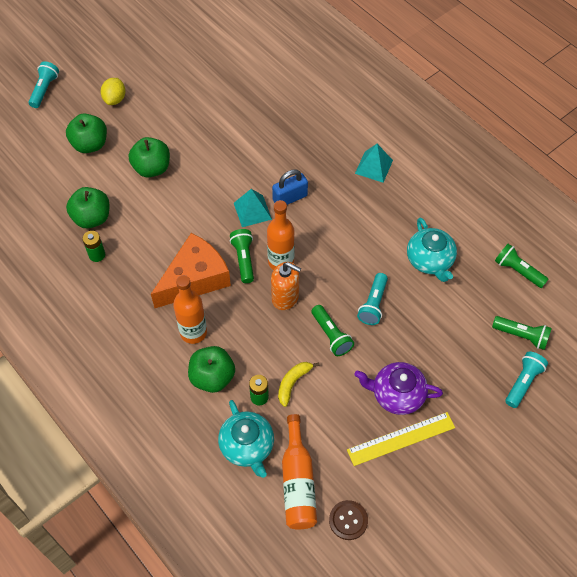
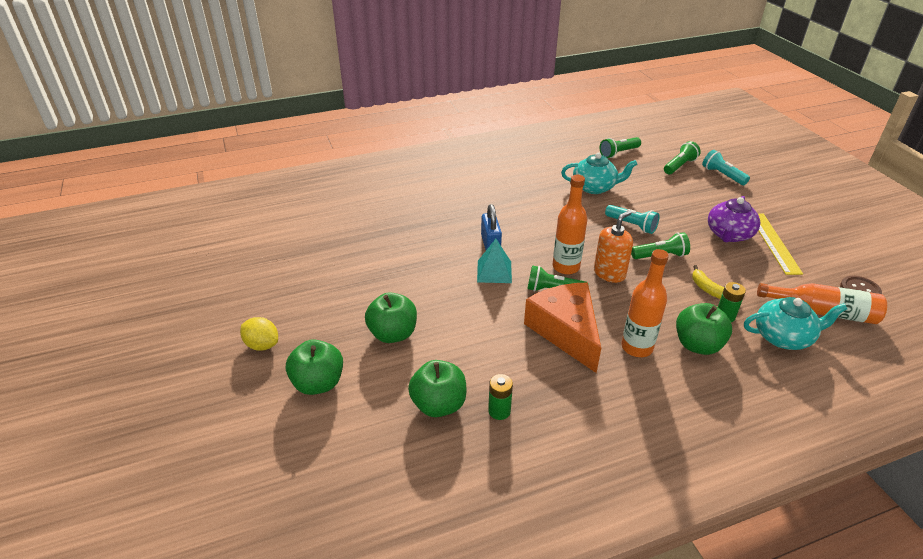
camera: 70 degrees left, 20 degrees down
turquoise flashlight [28,61,59,108] -> none
turquoise pyramid [355,144,393,183] -> none

